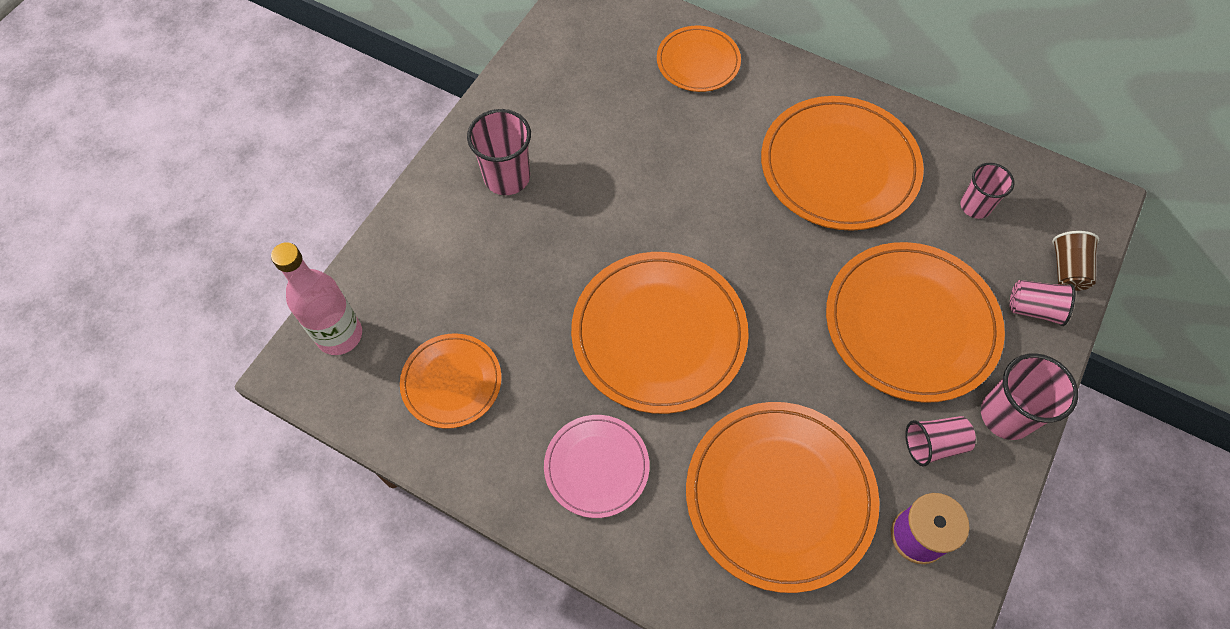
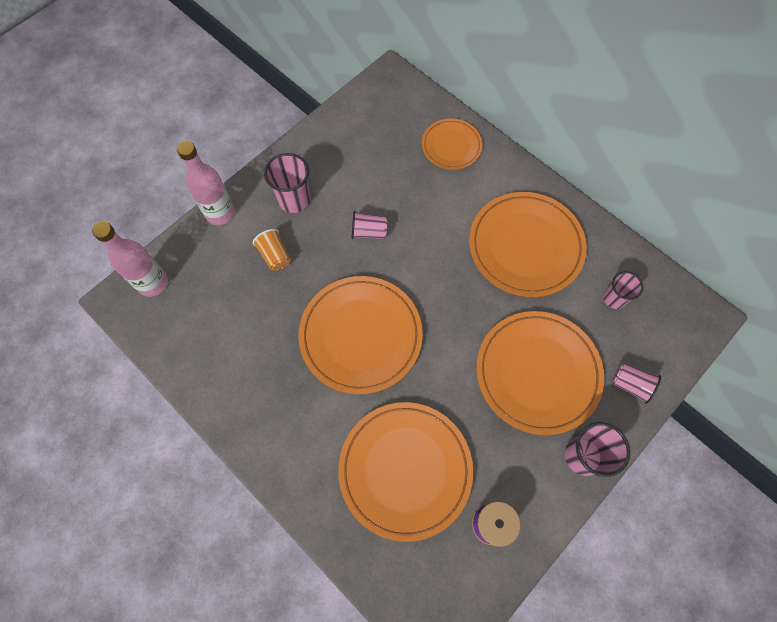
camera: 15 degrees right, 5 degrees up
orange plate [400,333,501,429] -> none
pink plate [544,415,650,518] -> none
pink cup [905,416,976,467] -> pink cup moved to [351,211,387,239]
brown cup [1052,231,1099,291] -> none
none -> pink bottle [177,141,235,225]
none -> orange cup [253,229,291,271]

